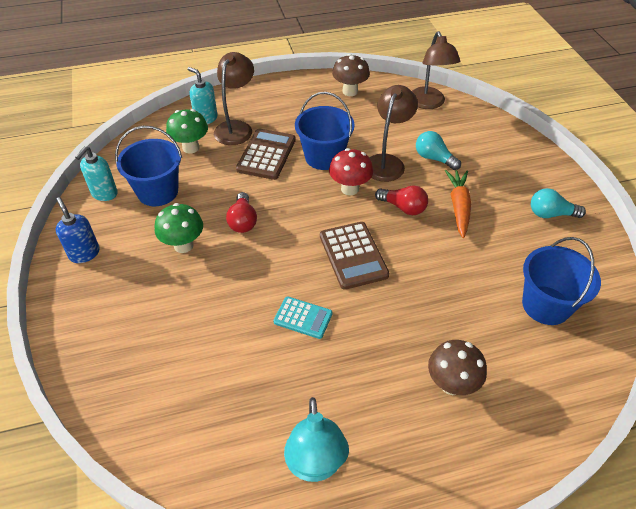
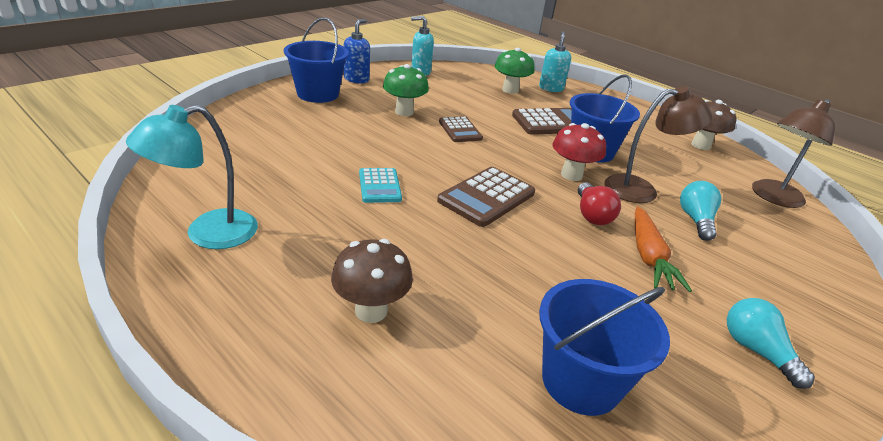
camera: 55 degrees right, 15 degrees down
blue bucket [115,126,182,206] -> blue bucket moved to [284,17,349,103]
brown lamp [214,52,254,145] -> none
red light bulb [226,192,257,233] -> brown calculator [439,116,483,142]
orange carrot [445,170,471,238] -> orange carrot turned 120 degrees clockwise [635,206,692,292]

